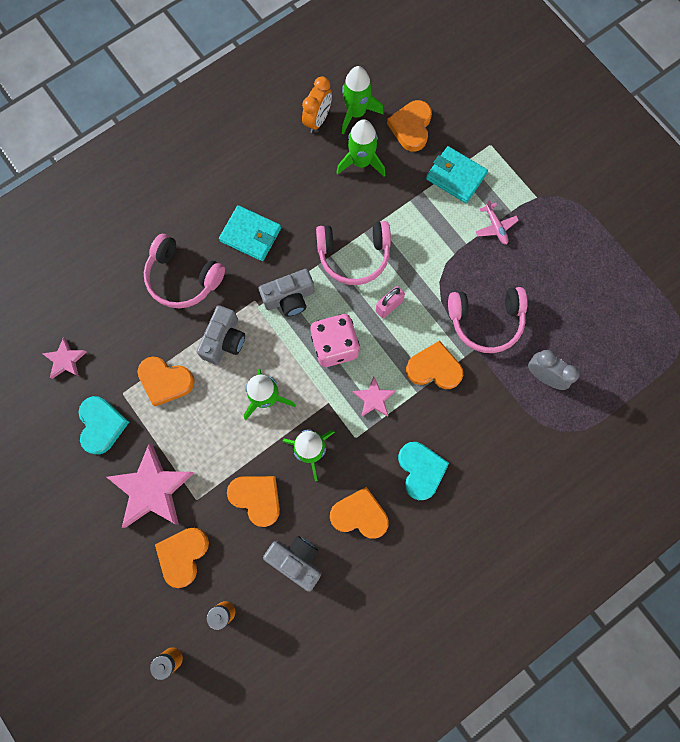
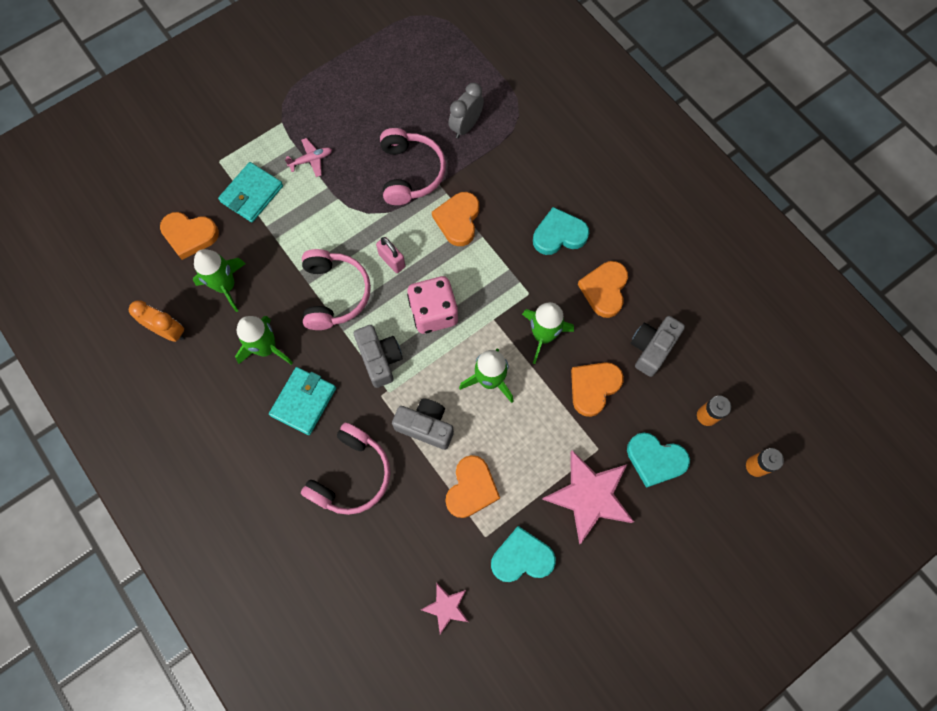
camera: 90 degrees left, 5 degrees down
orange heart [155,528,209,588] -> turquoise heart [627,432,690,488]
green rocket [342,66,384,135] -> green rocket moved to [235,316,293,365]
pink star [353,376,396,417] -> none

